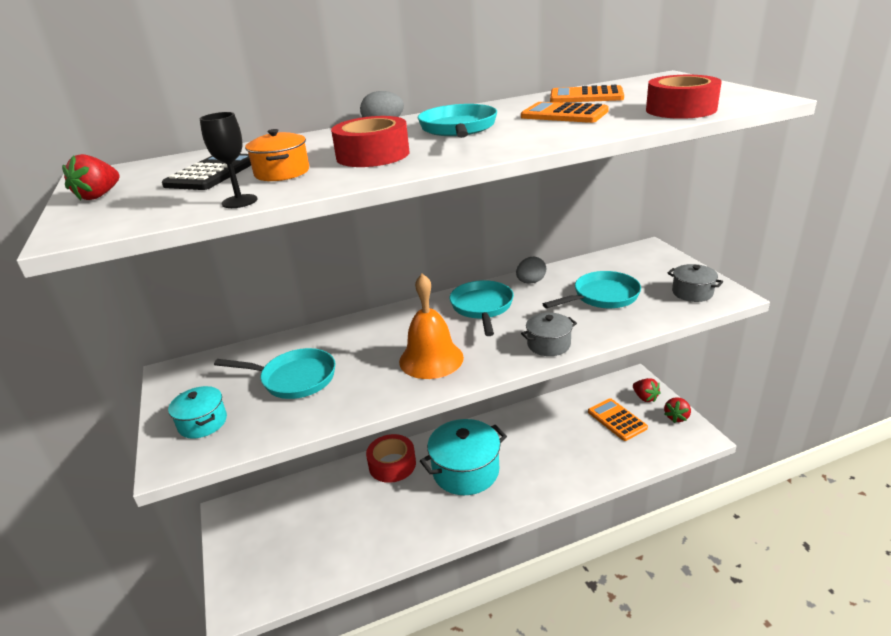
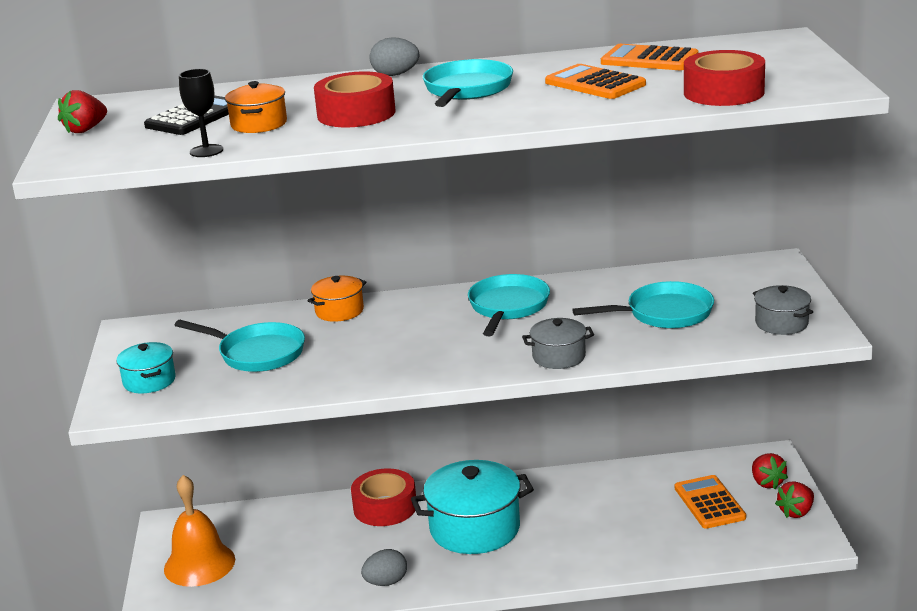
camera: 15 degrees right, 5 degrees down
orange bell [399,274,464,379] -> orange bell moved to [164,475,235,587]
grey egg [516,257,546,284] -> grey egg moved to [361,549,407,586]
none -> orange pot [307,276,366,322]

